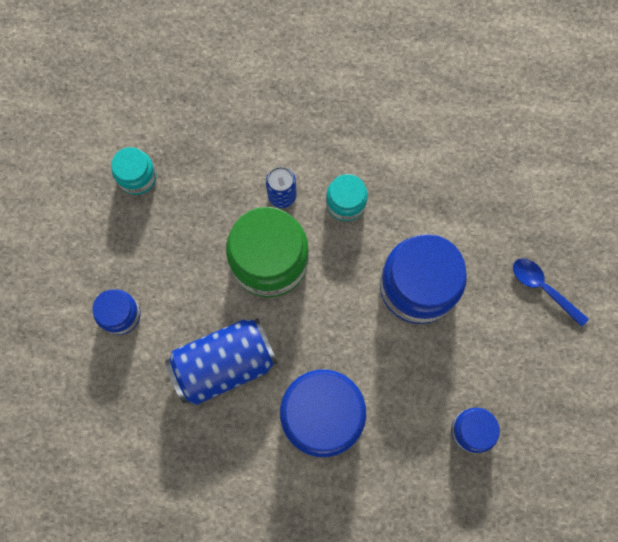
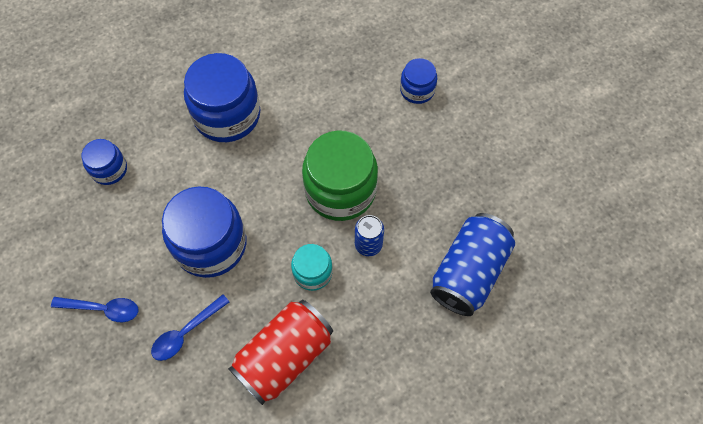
camera: 145 degrees right, 10 degrees down
turquoise jar [111,147,157,195] -> none
blue can [165,318,277,405] -> blue can moved to [430,213,515,316]
none -> blue spoon [151,294,229,361]
none -> red can [228,300,333,405]

